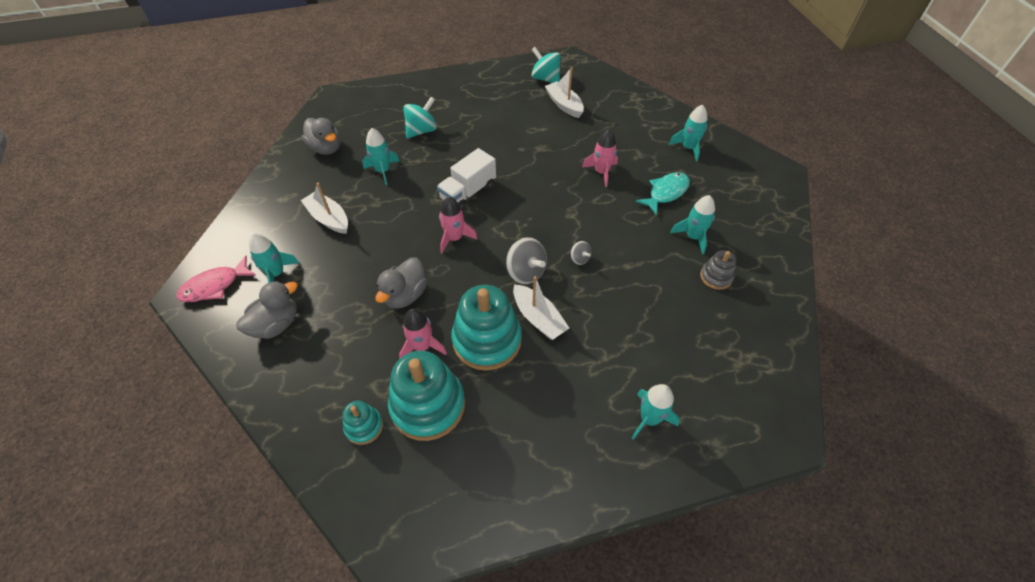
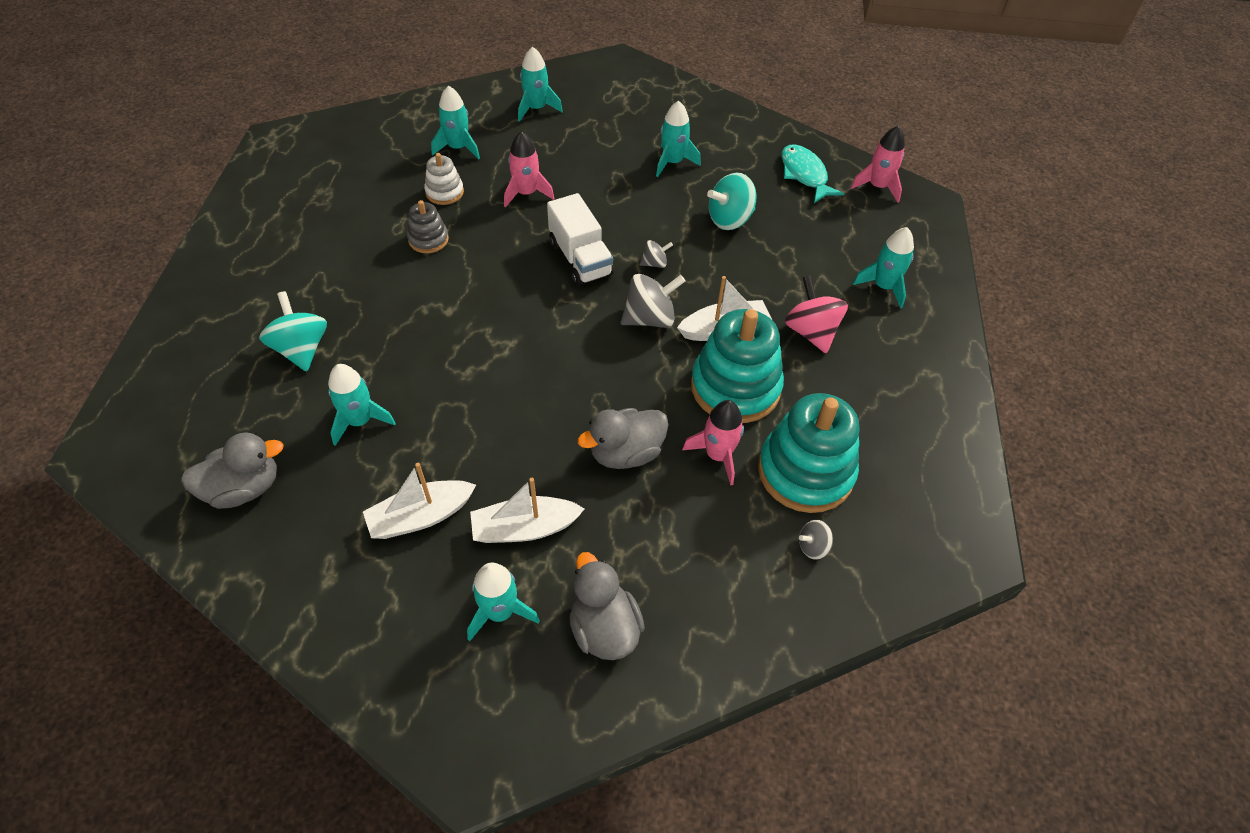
camera: 70 degrees left, 0 degrees up
pink fish [177,256,256,302] -> none
turquoise stacking toy [342,401,383,445] -> grey spinning top [799,520,833,560]
grey duck [375,258,427,309] -> grey duck turned 105 degrees clockwise [577,408,669,469]
white truck [437,148,496,210] -> white truck moved to [547,193,614,286]
pink rocket [439,197,478,254] -> pink rocket moved to [850,126,905,203]
turquoise spinning top [532,47,561,83] -> turquoise spinning top moved to [707,173,757,230]
white boat [545,67,584,118] -> white boat moved to [470,478,585,543]
turquoise fish [635,172,690,215] -> turquoise fish moved to [781,144,844,203]
grey stacking toy [700,250,736,290] -> grey stacking toy moved to [407,200,449,253]
none -> white stacking toy [424,153,464,205]
none -> turquoise rocket [431,86,480,160]
none -> pink spinning top [785,275,848,353]

